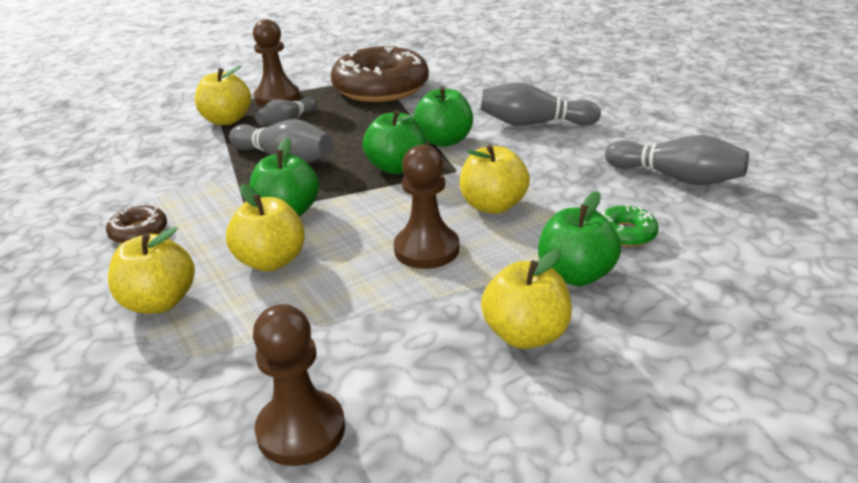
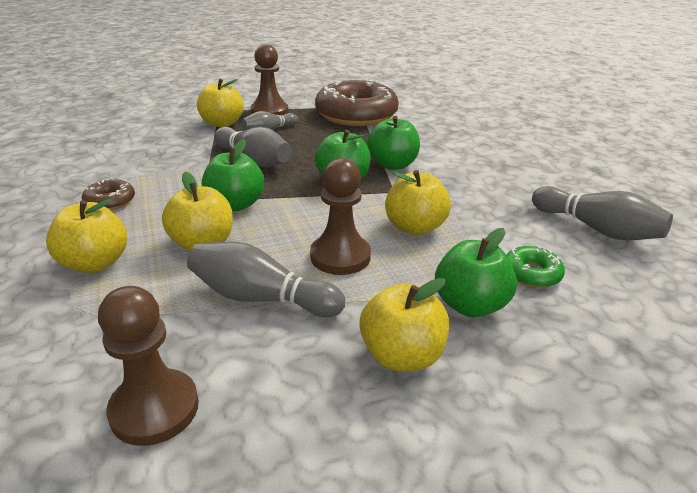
camera: 10 degrees right, 0 degrees up
grey bowling pin [481,82,601,126] -> grey bowling pin moved to [187,242,345,317]

